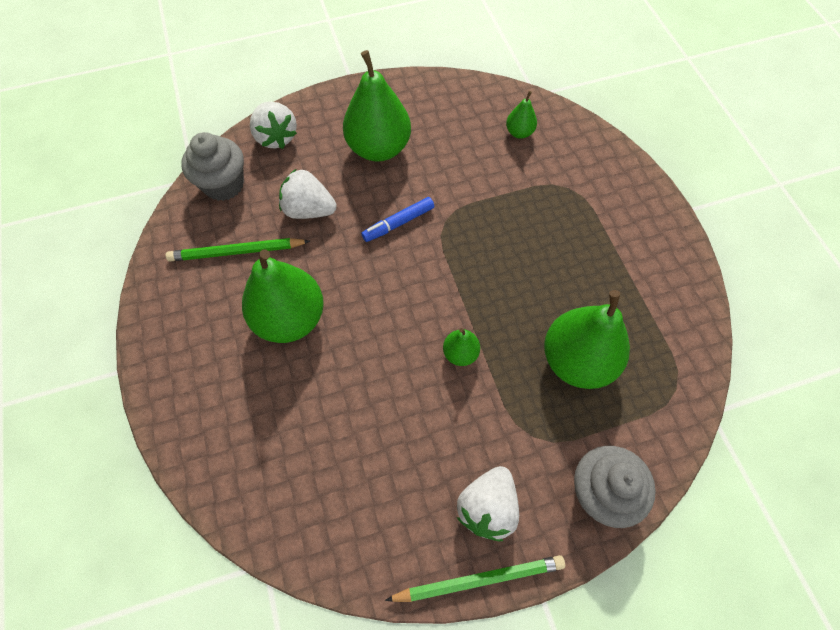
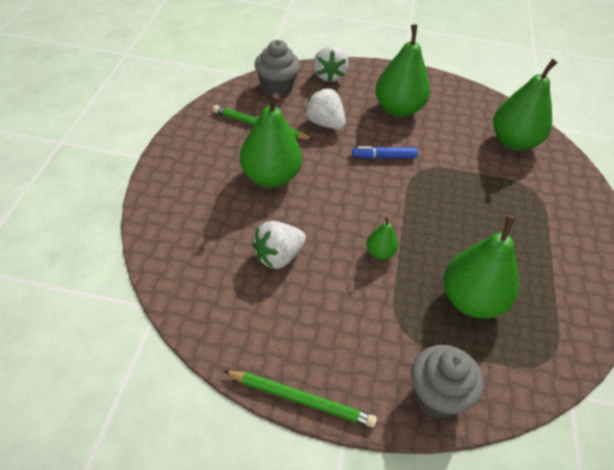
camera: 25 degrees right, 15 degrees down
white strawberry [457,466,519,542] -> white strawberry moved to [252,221,306,269]
green pear [506,91,537,139] -> green pear [493,59,558,151], size x2.14

